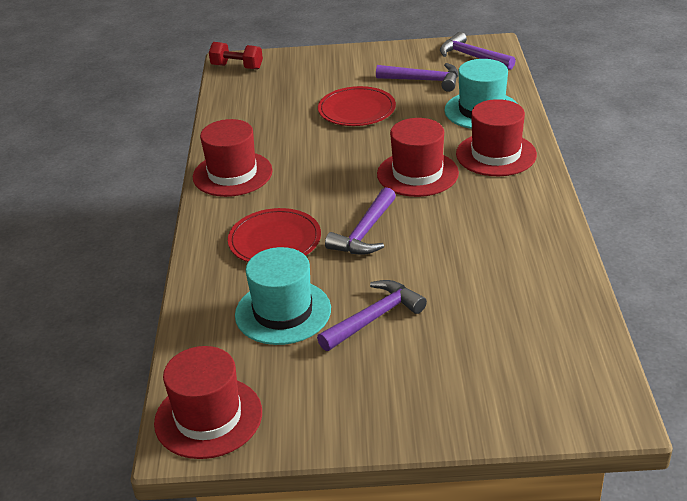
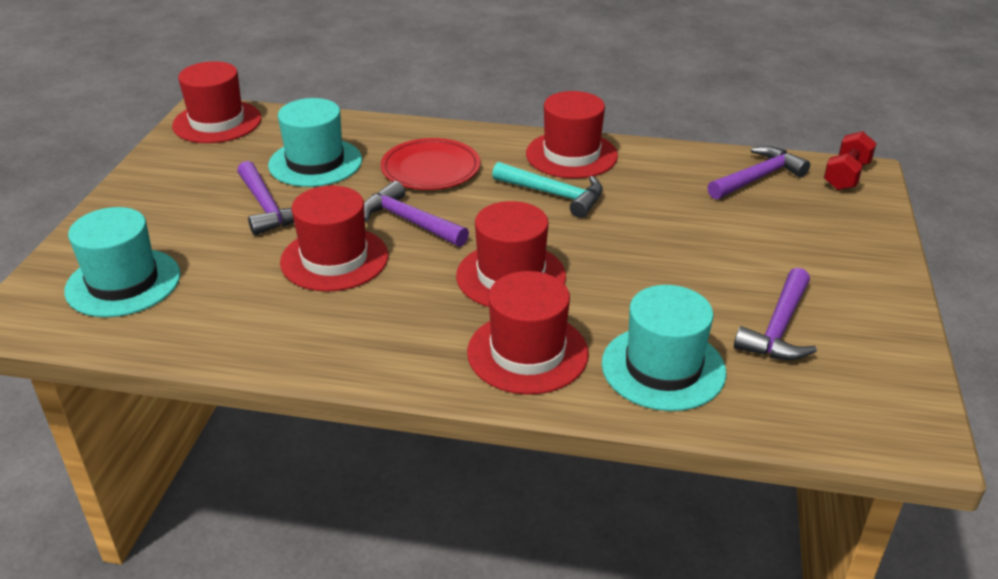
camera: 100 degrees right, 0 degrees up
red plate [318,86,396,126] -> none
purple hammer [440,32,516,70] -> purple hammer moved to [707,146,810,200]
none -> turquoise hat [64,207,180,317]
none -> red hat [280,185,388,292]
none -> turquoise hammer [492,162,603,218]

